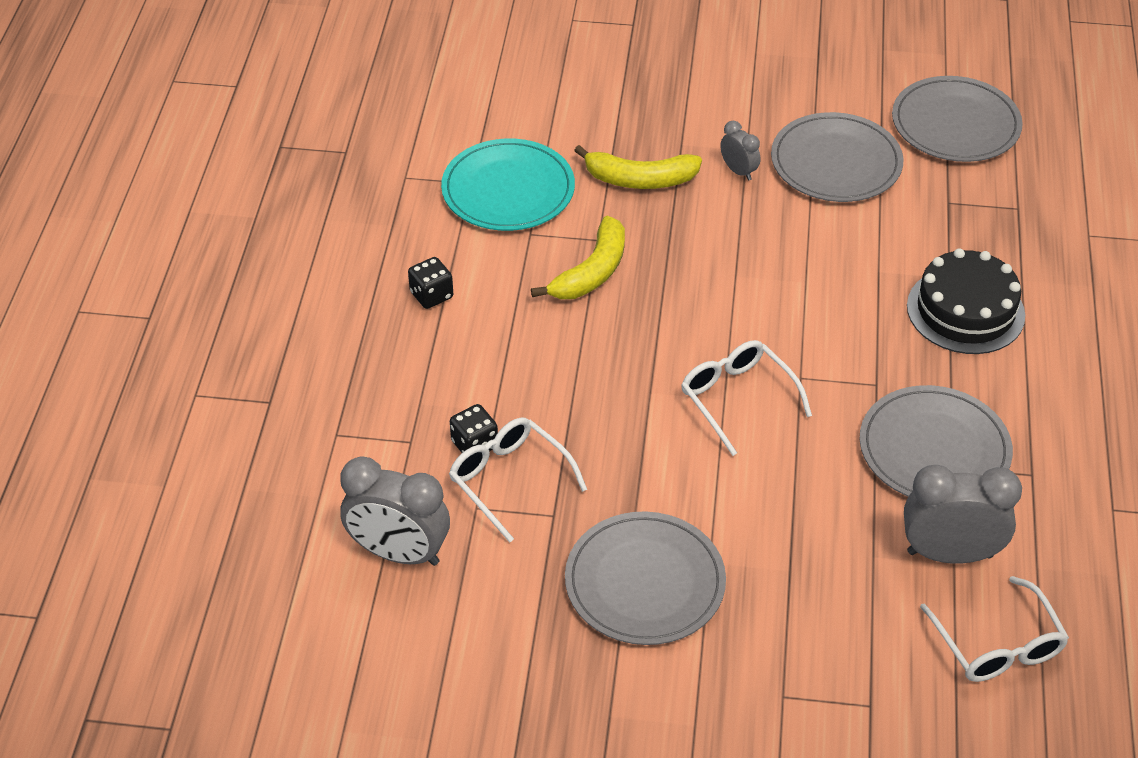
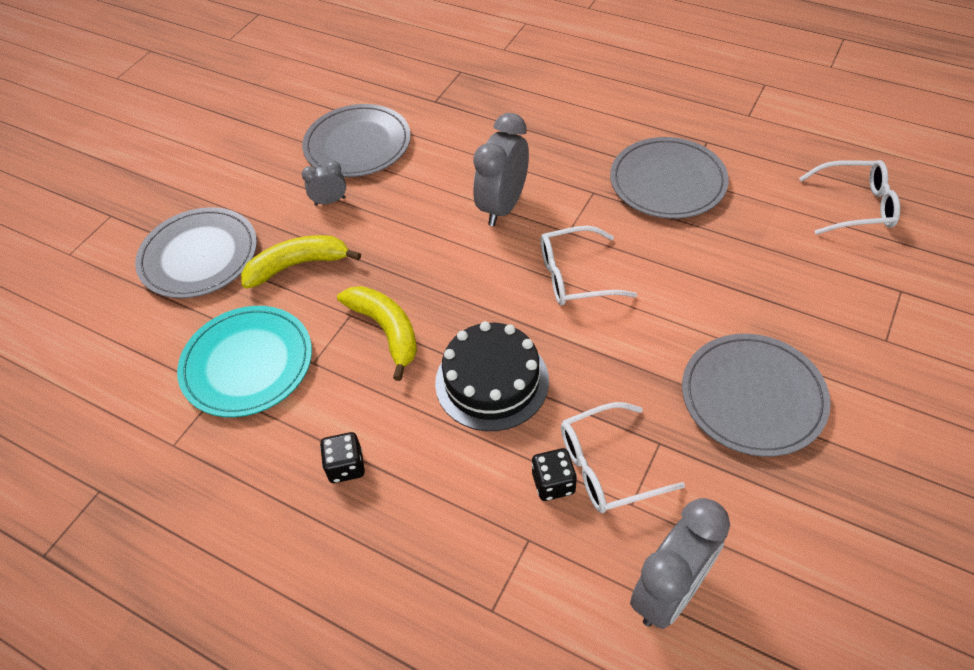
camera: 65 degrees left, 5 degrees up
yellow banana [574,145,702,189] -> yellow banana turned 135 degrees counterclockwise [241,235,361,289]
grey plate [892,76,1023,162] -> grey plate moved to [135,207,257,298]
grey clock [904,465,1022,564] -> grey clock moved to [473,113,529,226]
black cake [907,248,1025,354] -> black cake moved to [435,321,549,431]

